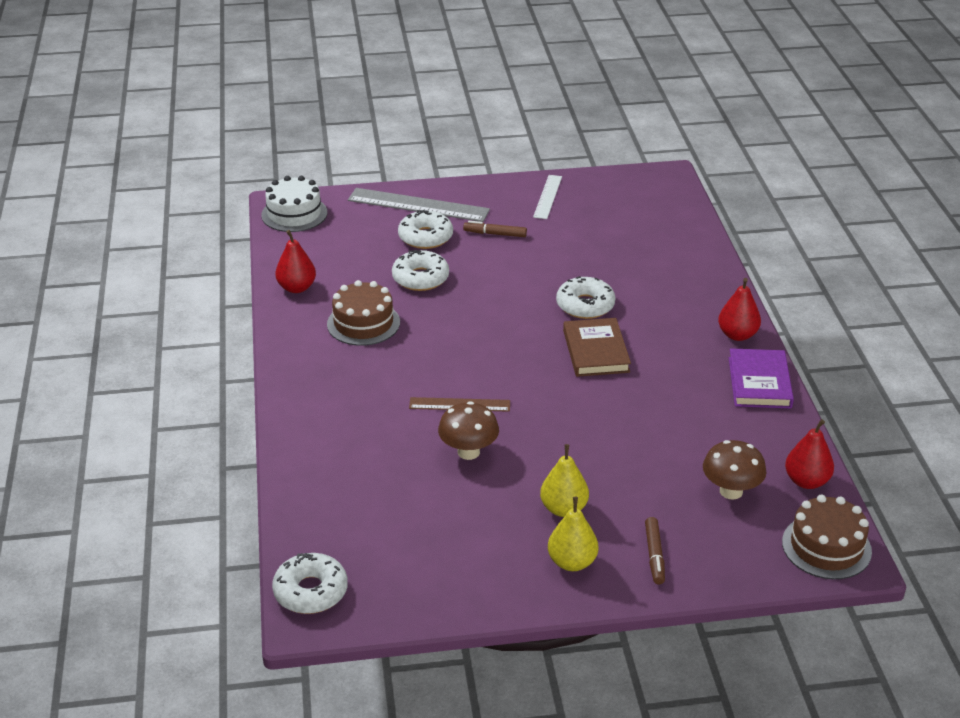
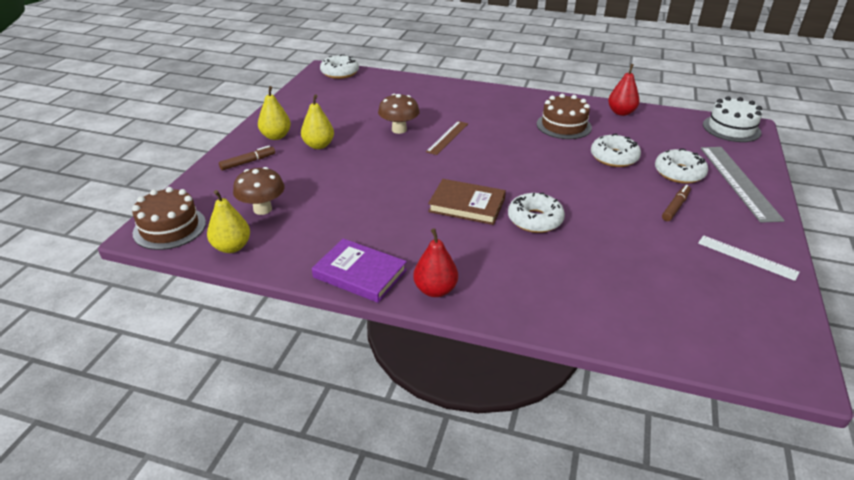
camera: 115 degrees right, 0 degrees up
grey ruler [348,188,490,222] -> grey ruler turned 45 degrees counterclockwise [701,147,785,223]
brown marker [645,517,665,584] -> brown marker turned 120 degrees clockwise [219,146,275,170]
red pear [785,419,834,489] -> yellow pear [207,190,250,253]

